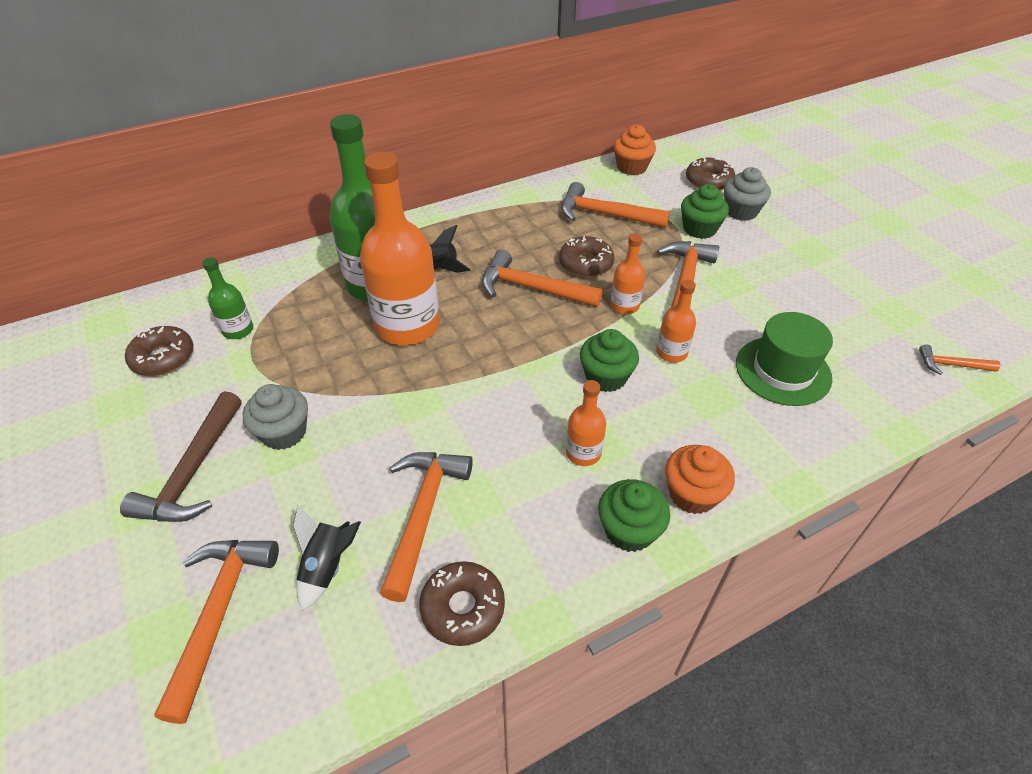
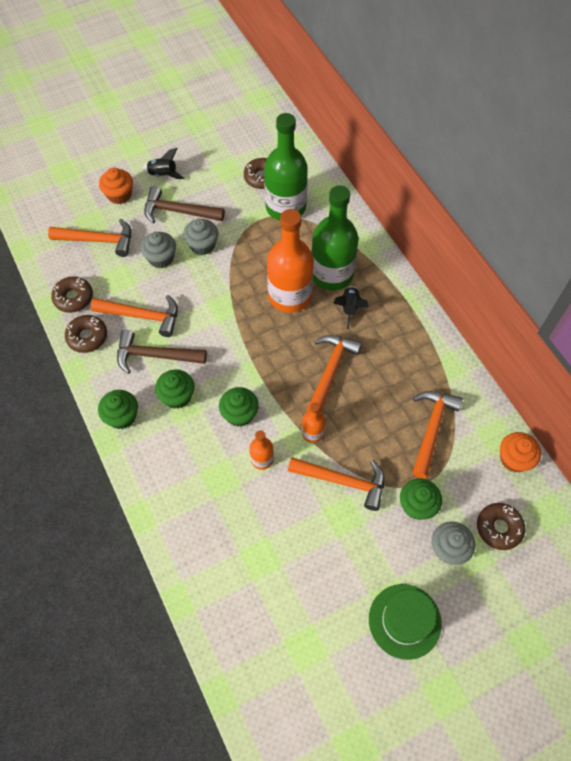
camera: 90 degrees right, 15 degrees up
green bottle [202,257,253,339] -> green bottle [264,113,308,221], size x2.13
black rocket [293,505,361,611] -> black rocket moved to [142,148,185,179]
brown donut [559,236,614,277] -> brown donut moved to [51,276,93,313]
orange bottle [566,380,606,466] -> green cupcake [155,369,195,409]
orange cupcake [665,445,735,514] -> orange cupcake moved to [99,168,133,204]
green hat [736,312,833,406] -> green hat moved to [369,584,442,660]
orange hammer [919,345,1000,375] -> none
none -> brown hammer [117,330,207,374]
none -> grey cupcake [140,232,176,268]

